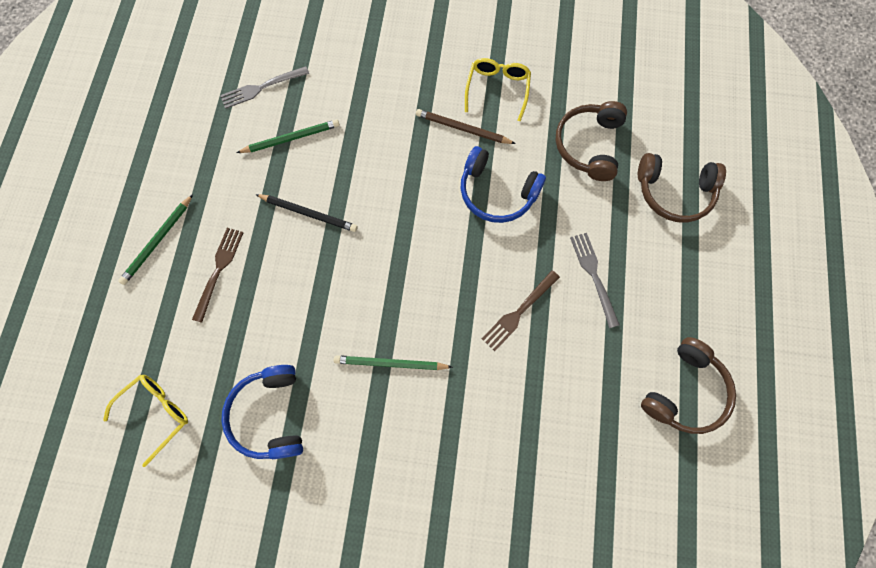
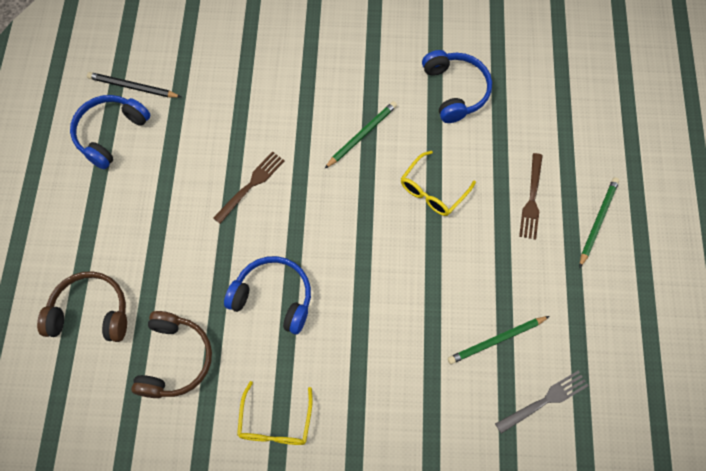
camera: 175 degrees right, 5 degrees down
yellow glasses [103,374,188,467] -> yellow glasses moved to [401,151,476,216]
black pencil [255,194,358,232] -> black pencil moved to [87,72,181,98]
green pencil [334,355,453,370] -> green pencil turned 45 degrees counterclockwise [324,101,397,169]
brown pencil [416,109,516,144] -> none
grey fork [570,233,619,328] -> none
brown headphones [641,337,736,434] -> blue headphones [70,95,150,169]

